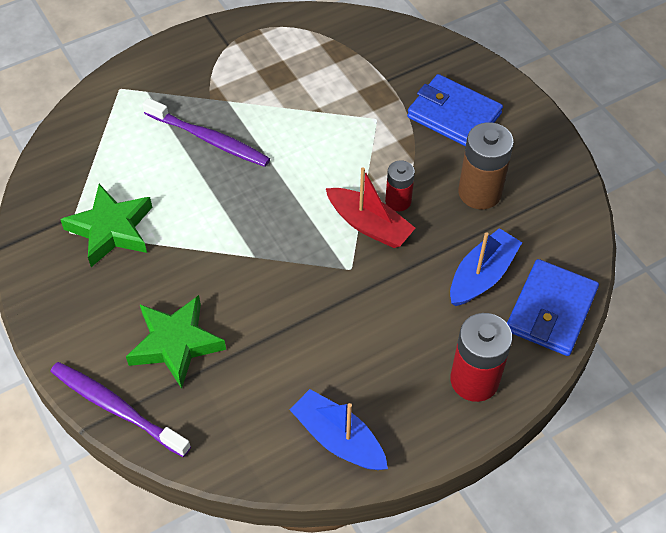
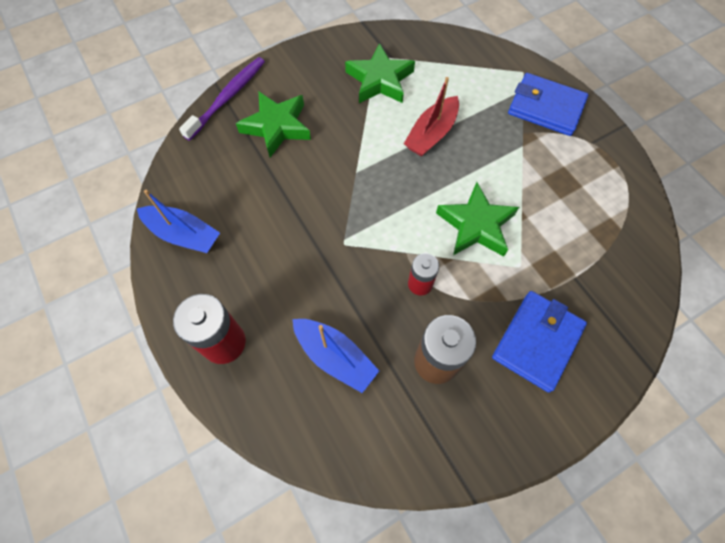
camera: 90 degrees right, 10 degrees up
purple toothbrush [142,98,270,167] -> none
blue boat [290,389,388,470] -> blue boat turned 75 degrees clockwise [137,190,220,253]
red boat [326,167,415,248] -> red boat moved to [404,77,459,157]
blue wallet [507,259,599,356] -> blue wallet moved to [508,73,588,136]
none -> green star [436,182,519,257]

